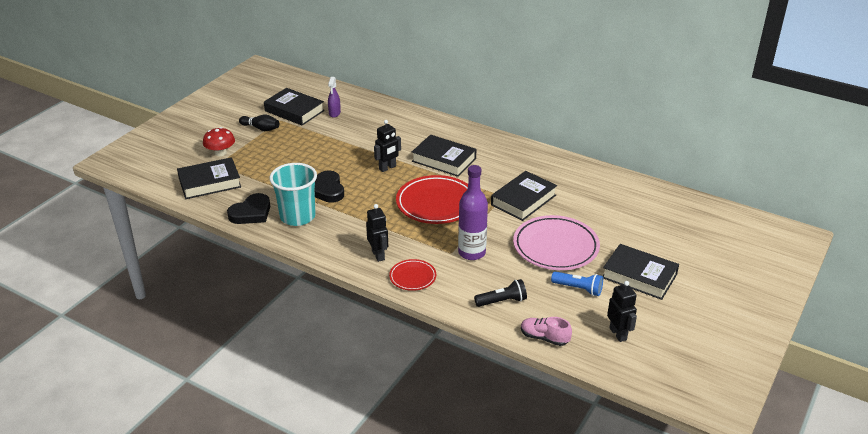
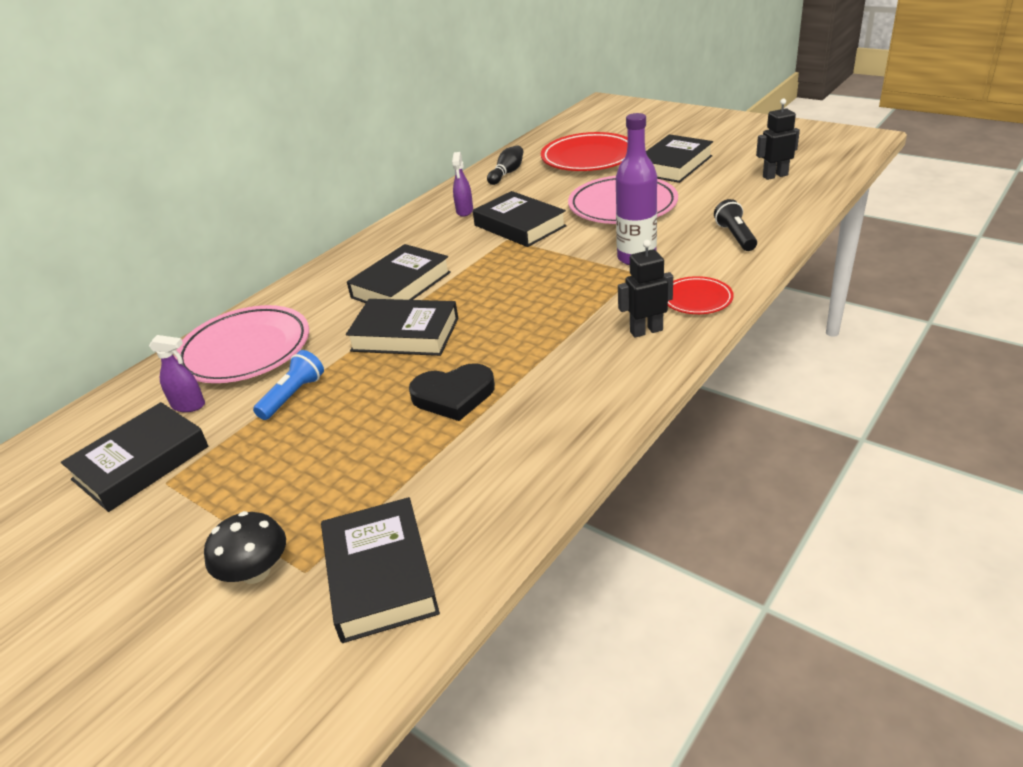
camera: 80 degrees left, 0 degrees up
red mushroom [203,127,235,156] -> black mushroom [204,511,286,584]
black heart [227,193,270,224] -> none
black bowling pin [239,115,279,131] -> black bowling pin moved to [487,145,523,185]
turquoise cup [269,163,317,226] -> none
black robot [374,120,401,172] -> black book [346,299,458,356]
red plate [396,175,468,224] -> red plate moved to [541,132,628,171]
pink shoe [521,317,572,346] -> none
blue flashlight [551,272,603,296] -> blue flashlight moved to [253,350,324,420]
none -> pink plate [174,305,309,383]
none -> purple spray bottle [452,152,473,217]

